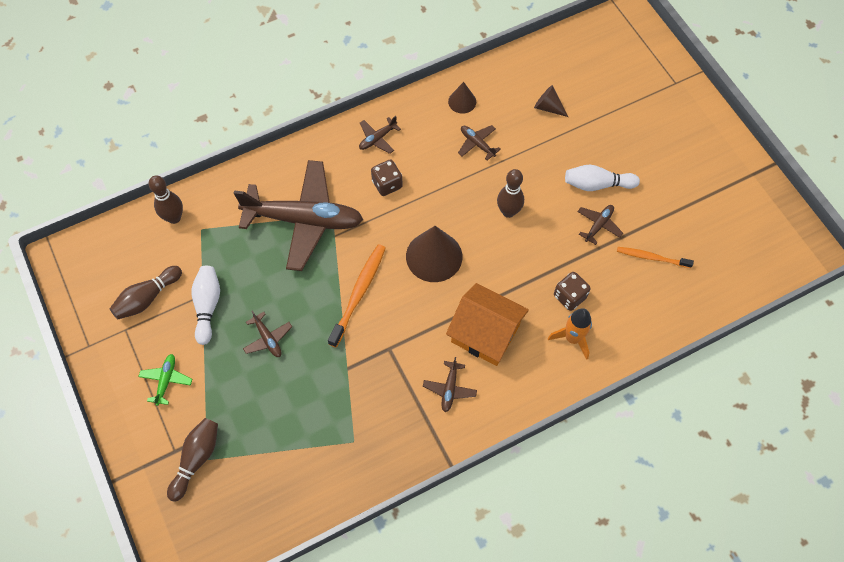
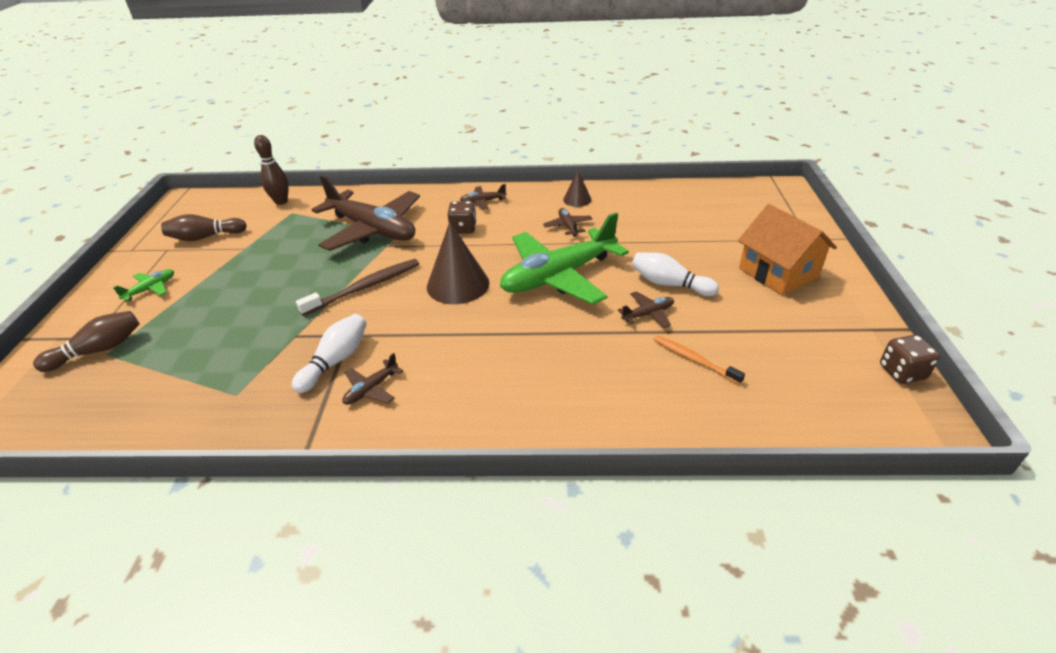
camera: 30 degrees right, 25 degrees down
white bowling pin [191,266,220,345] -> white bowling pin moved to [292,314,367,393]
brown plane [243,310,292,357] -> none
orange toothbrush [328,244,386,347] -> brown toothbrush [296,259,419,316]
orange house [446,283,529,366] -> orange house moved to [738,204,837,295]
brown bowling pin [497,169,524,218] -> green plane [500,213,629,305]
brown cone [534,85,568,117] -> none
orange rocket [548,308,592,360] -> none
brown dice [554,272,591,311] -> brown dice moved to [880,335,940,384]

